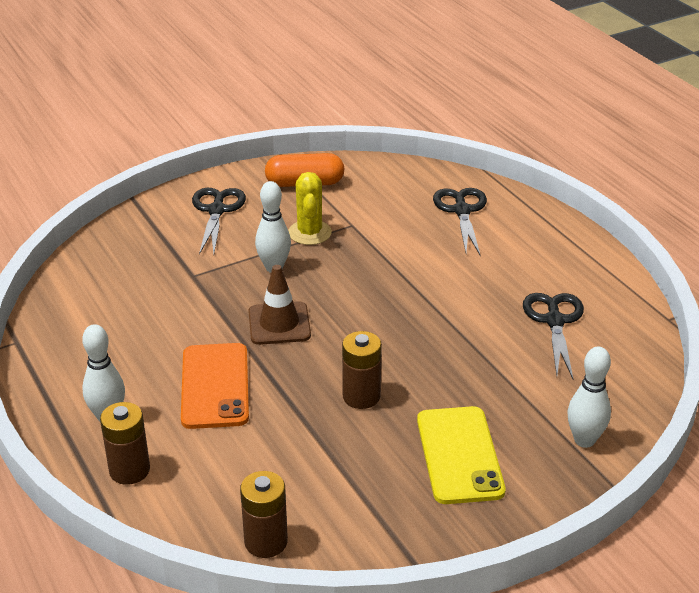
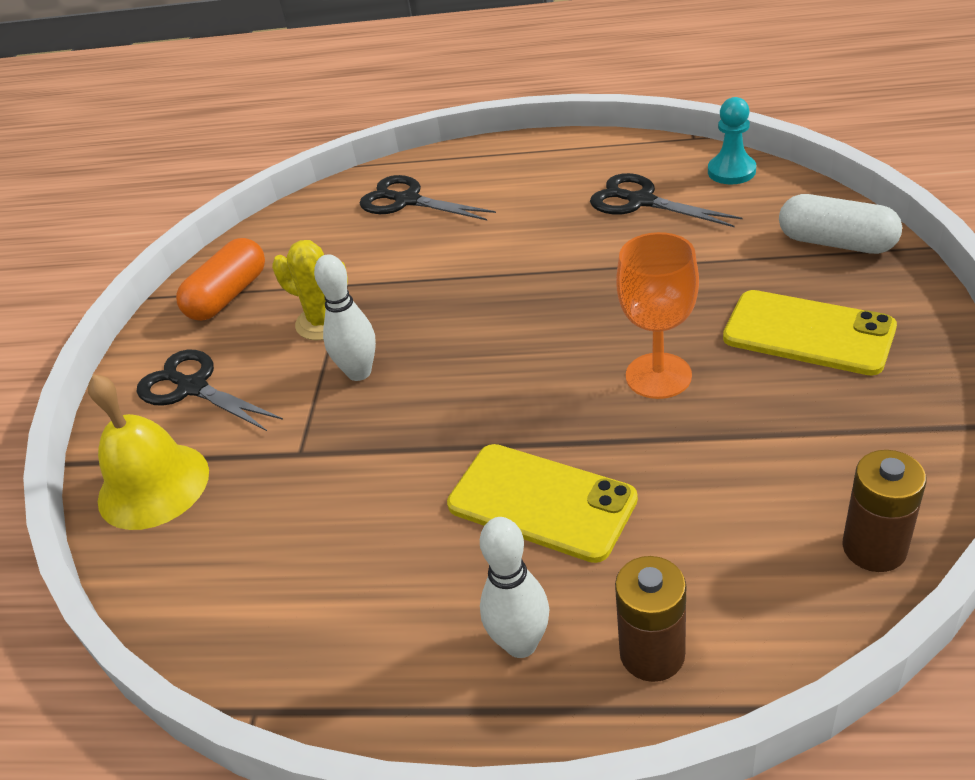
camera: 50 degrees left, 5 degrees up
orange phone [181,343,249,429] -> yellow phone [447,444,638,563]
brown traffic cone [248,265,311,345] -> none
brown battery [342,331,382,409] -> orange goblet [616,232,699,399]
white bowling pin [567,346,611,448] -> white capsule [779,194,902,254]
none -> yellow bell [88,374,209,530]
none -> turquoise pawn [708,97,756,184]

